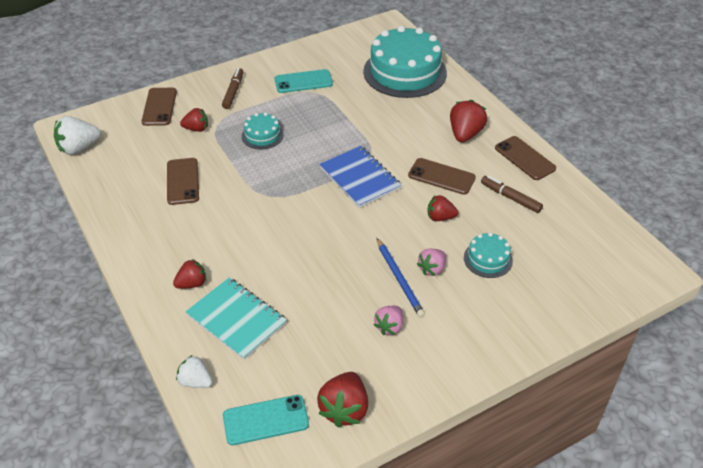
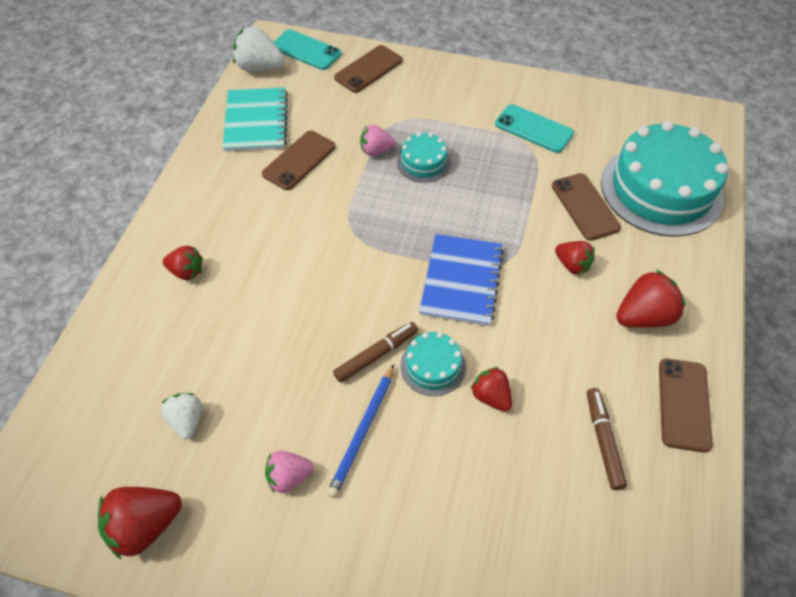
camera: 45 degrees right, 10 degrees up
white strawberry [176,355,213,388] -> white strawberry moved to [161,393,202,439]
red strawberry [180,108,208,132] -> red strawberry moved to [555,241,595,275]
turquoise notebook [185,278,287,360] -> turquoise notebook moved to [223,88,288,152]
brown marker [222,68,243,109] -> brown marker moved to [333,322,418,383]
turquoise phone [223,395,309,445] -> turquoise phone moved to [274,29,341,70]
brown phone [408,158,476,195] -> brown phone moved to [552,173,621,241]
pink strawberry [417,249,446,276] -> pink strawberry moved to [360,125,396,156]
turquoise cake [464,232,513,278] -> turquoise cake moved to [400,332,466,396]

